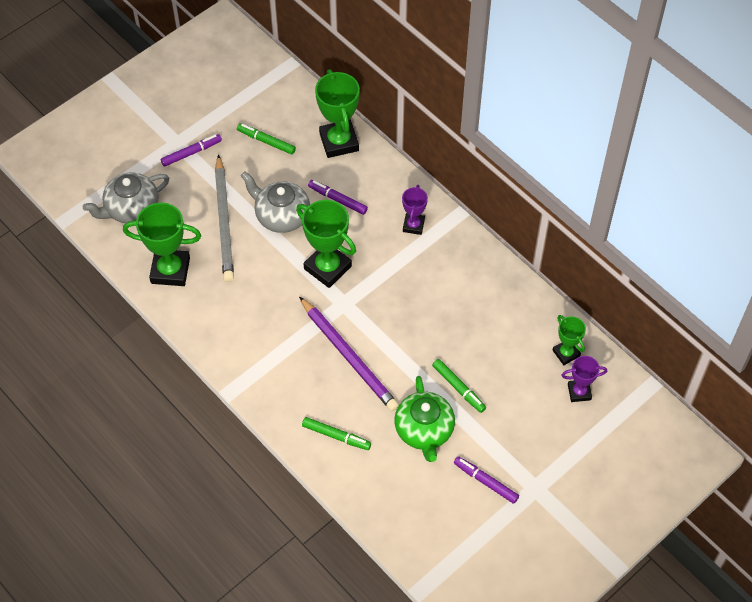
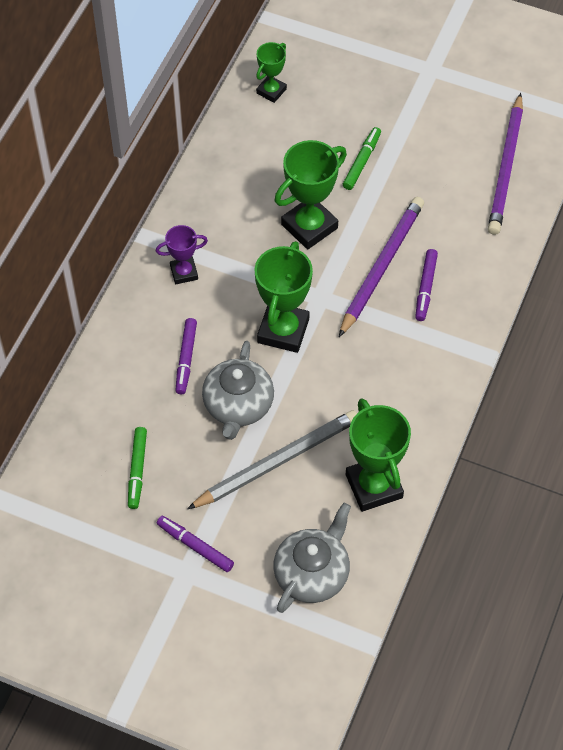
camera: 115 degrees left, 0 degrees up
grey teapot [83,173,169,223] -> grey teapot turned 90 degrees counterclockwise [273,503,351,613]
green marker [302,417,371,450] -> none
green trophy [315,69,360,158] -> green trophy moved to [275,140,347,249]
green teapot [394,376,455,462] -> none
purple marker [454,456,519,504] -> purple marker moved to [415,249,438,321]
purple trophy [562,356,607,402] -> none
none -> purple pencil [488,93,523,235]

